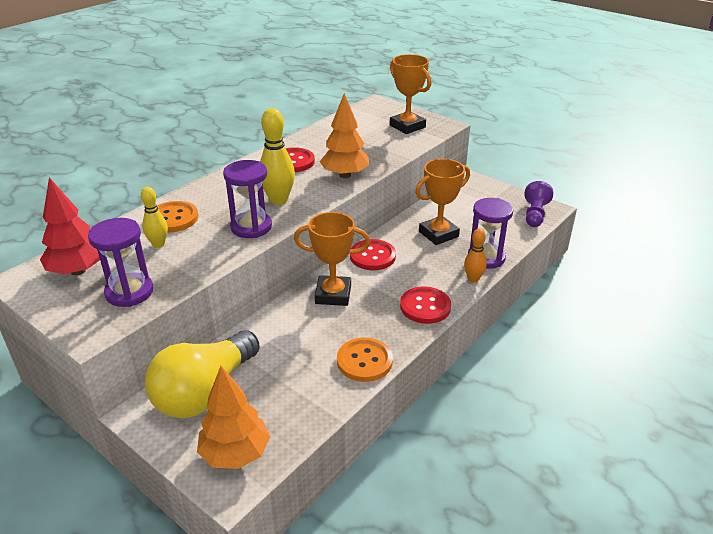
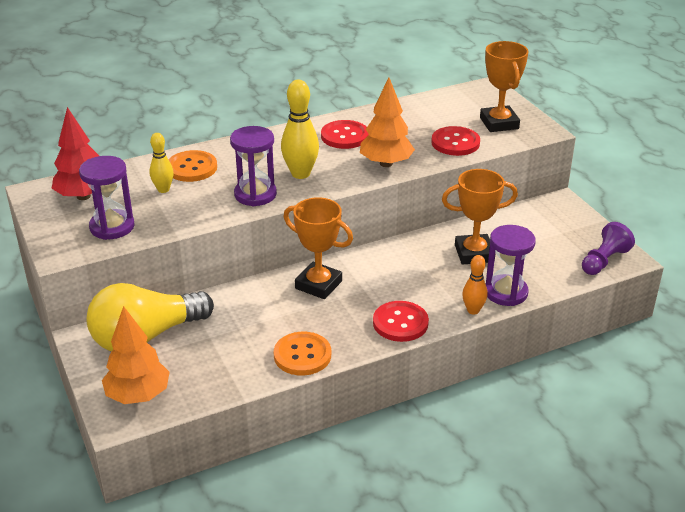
camera: 25 degrees right, 0 degrees up
red button [350,239,396,270] -> red button moved to [431,126,480,156]

